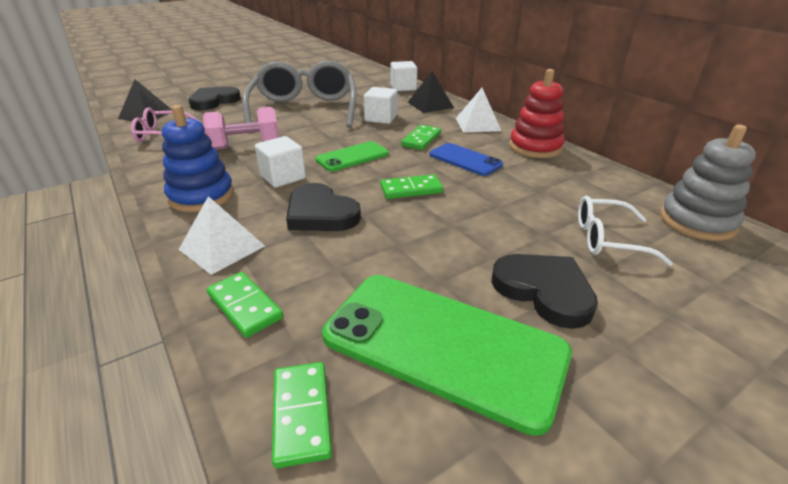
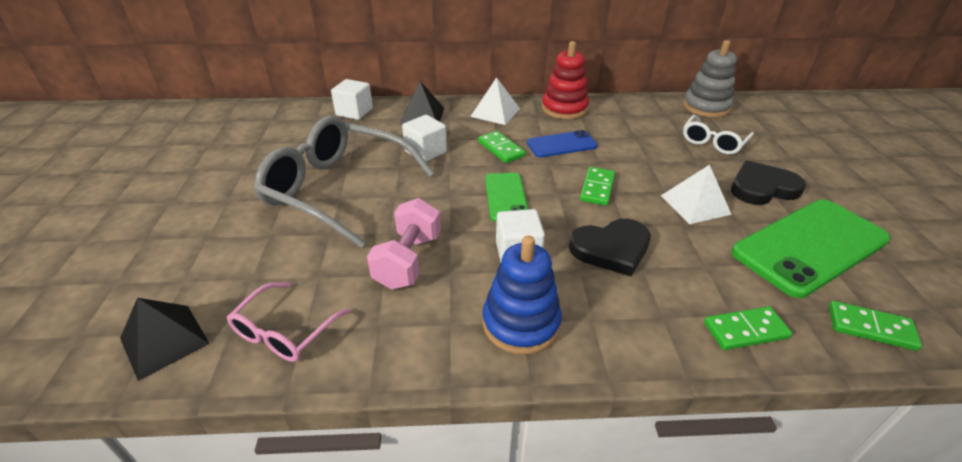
camera: 60 degrees left, 5 degrees up
white pyramid [179,196,265,275] -> white pyramid moved to [661,165,732,224]
black heart [188,87,241,110] -> none

